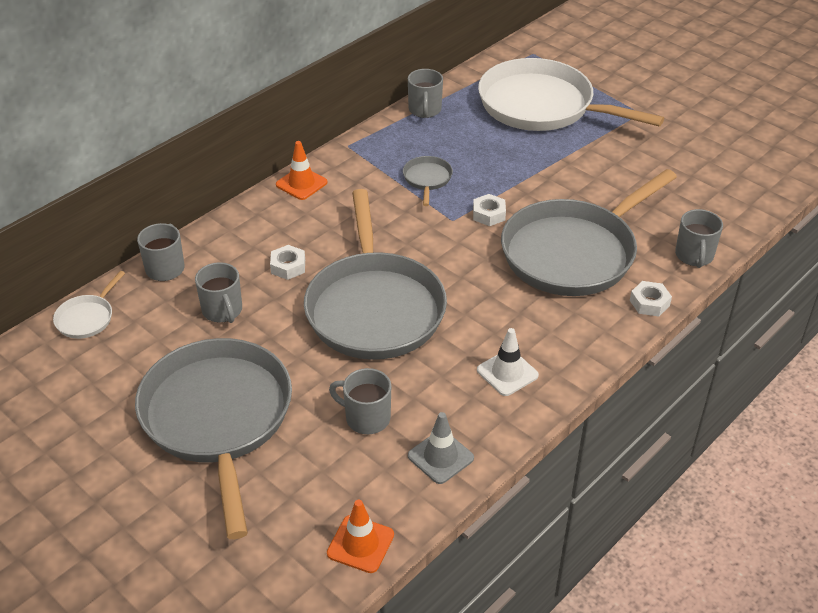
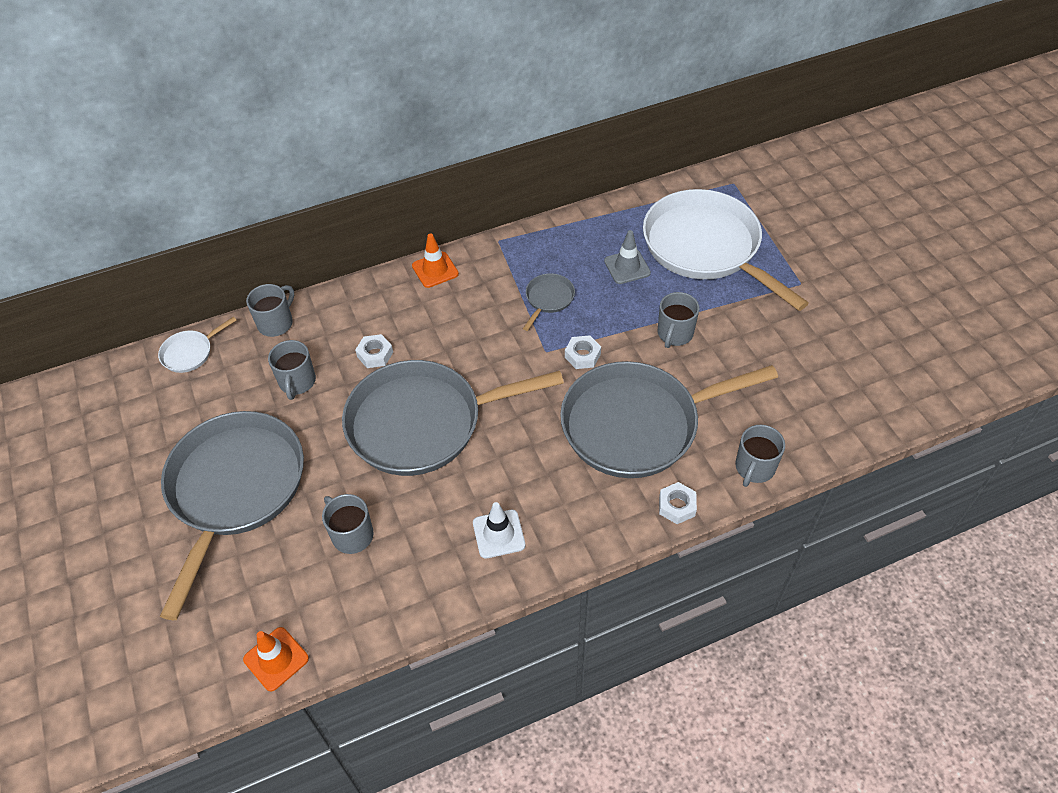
camera: 25 degrees right, 10 degrees up
grey pan [304,189,447,360] -> grey pan turned 60 degrees clockwise [342,360,564,476]
grey mug [408,69,443,118] -> grey mug moved to [658,292,699,348]
grey traffic cone [408,412,474,484] -> grey traffic cone moved to [604,230,651,284]

